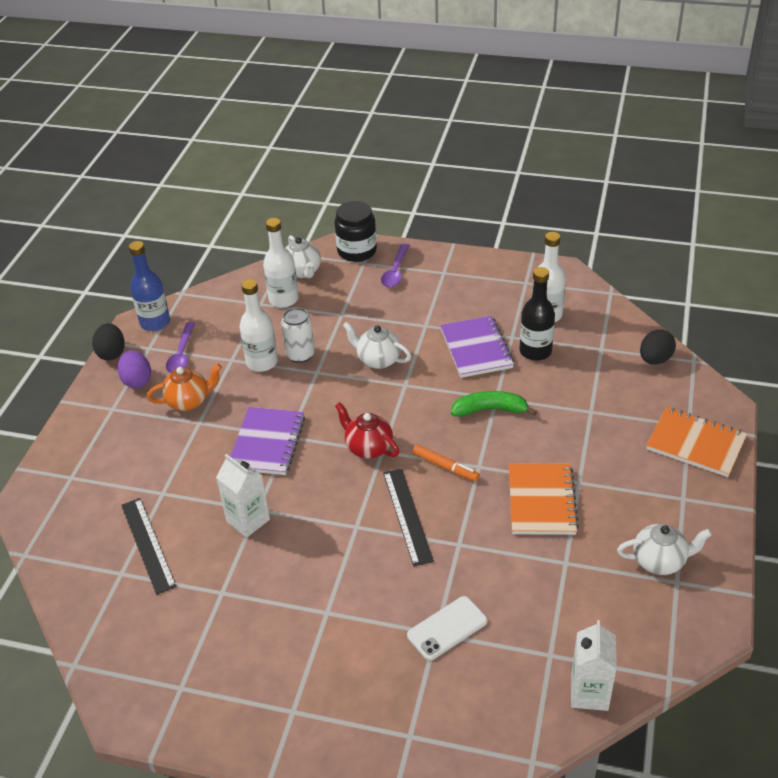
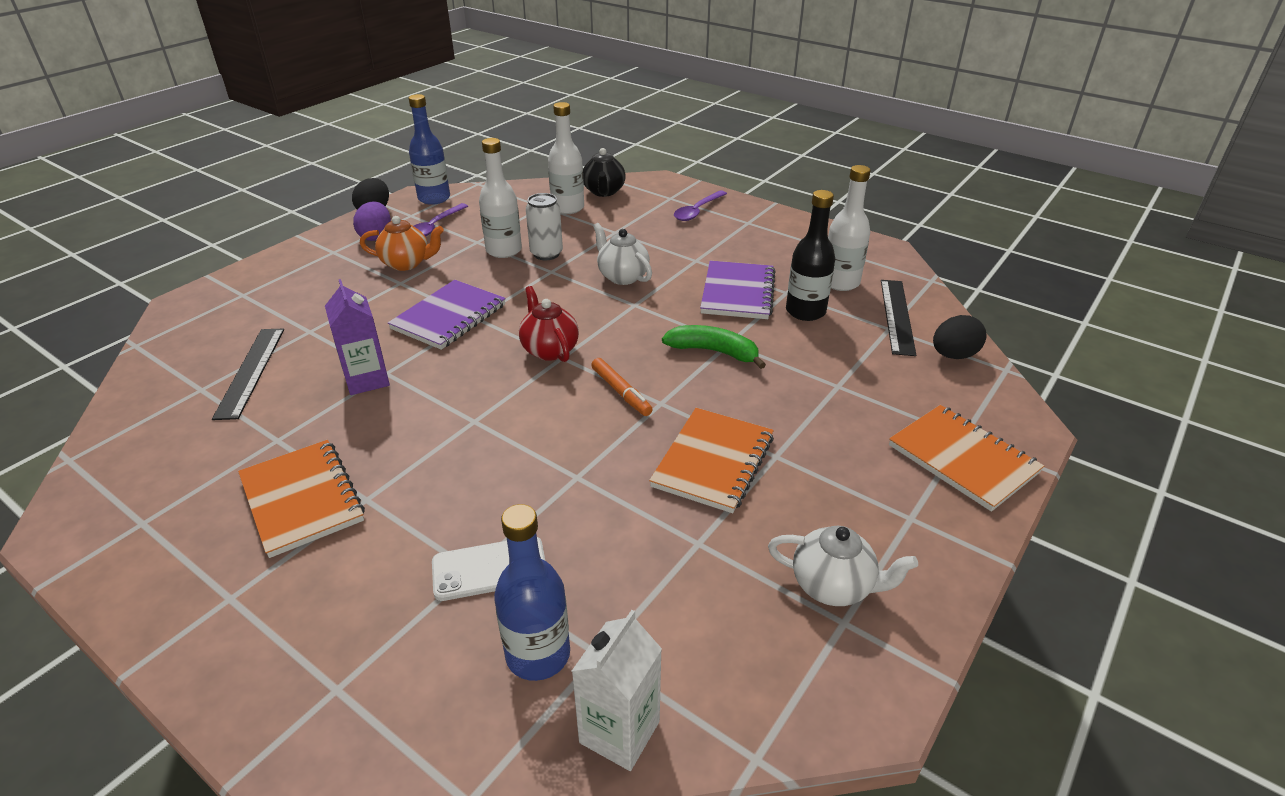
camera: 20 degrees right, 5 degrees down
white carton [216,454,270,538] -> purple carton [325,279,390,395]
white teapot [286,235,321,278] -> black teapot [583,148,626,197]
black jar [334,201,377,262] -> none
black ruler [383,469,434,566] -> black ruler moved to [881,280,916,356]
none -> orange notebook [238,440,365,558]
none -> blue bottle [494,504,570,681]

